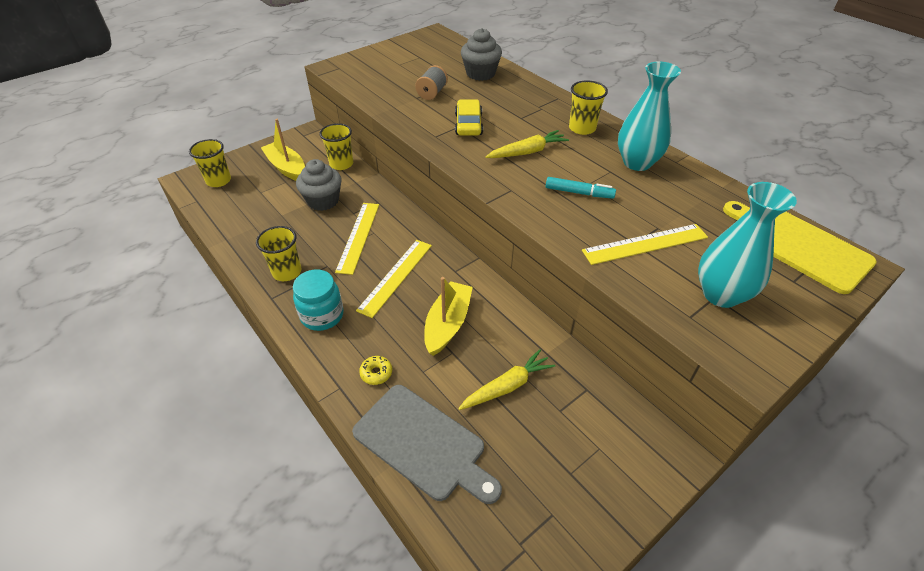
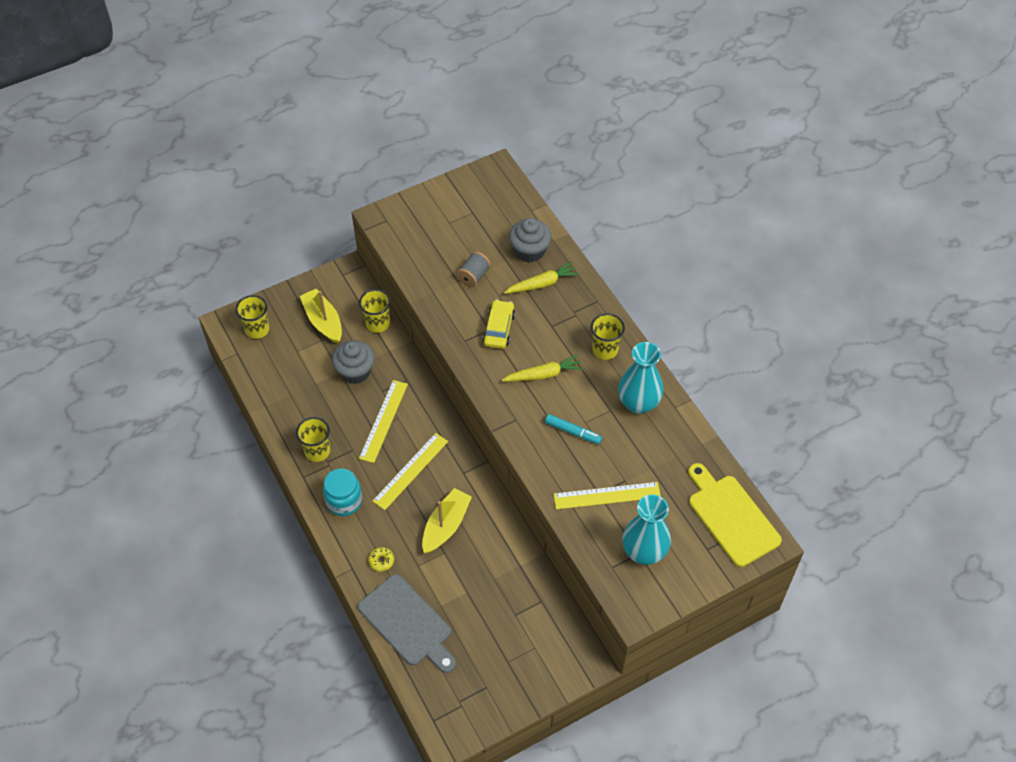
camera: 10 degrees right, 10 degrees up
yellow carrot [458,349,555,410] -> yellow carrot moved to [504,261,579,294]

